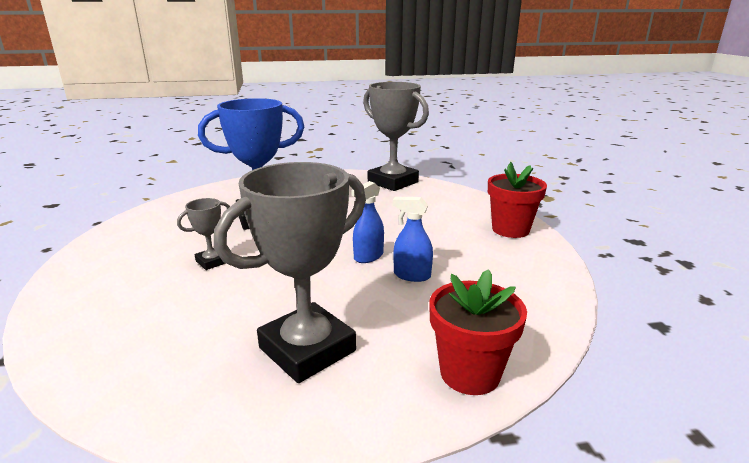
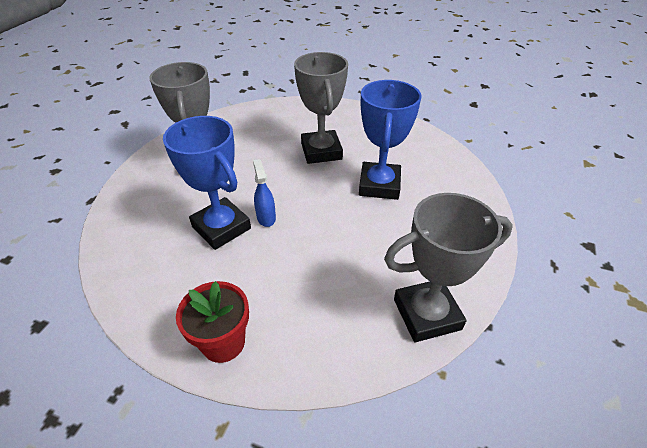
camera: 120 degrees right, 20 degrees up
grey trophy [177,198,230,270] -> grey trophy [294,52,348,164], size x2.16
blue spray bottle [393,197,433,282] -> blue trophy [163,116,251,250]
red flower pot [429,269,527,395] -> none

